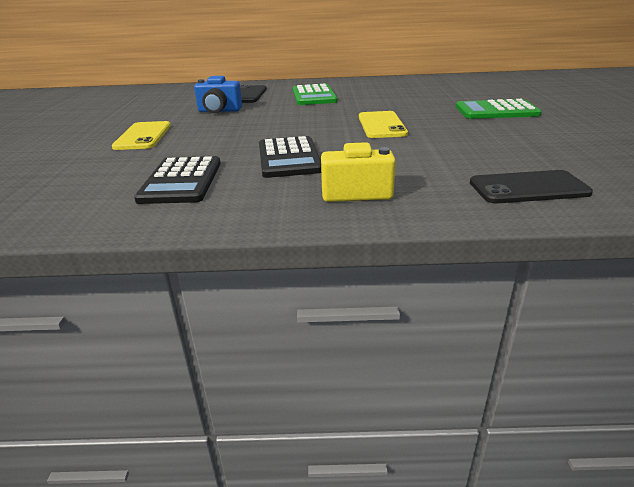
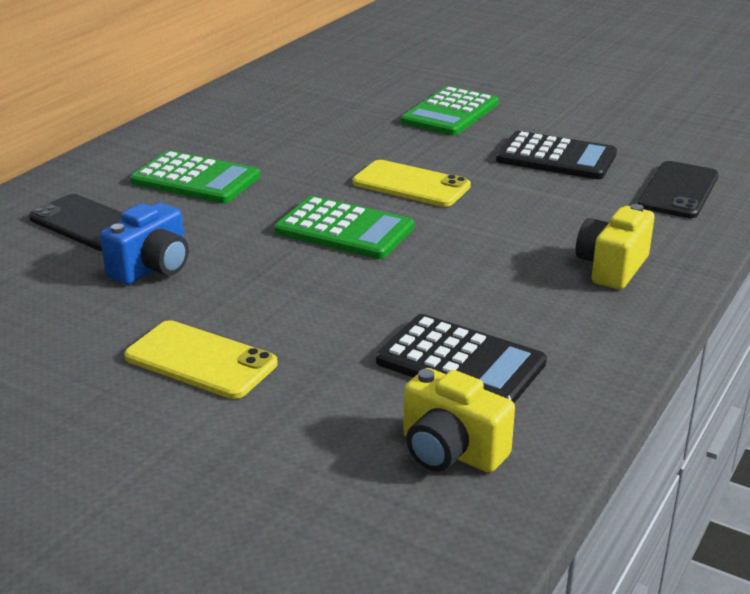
camera: 60 degrees left, 0 degrees up
black calculator [259,136,321,178] -> black calculator moved to [496,131,617,179]
none -> green calculator [274,196,414,259]
none -> yellow camera [403,368,515,473]

